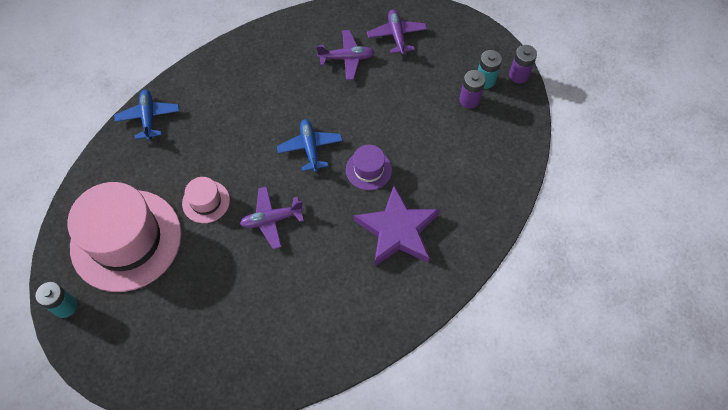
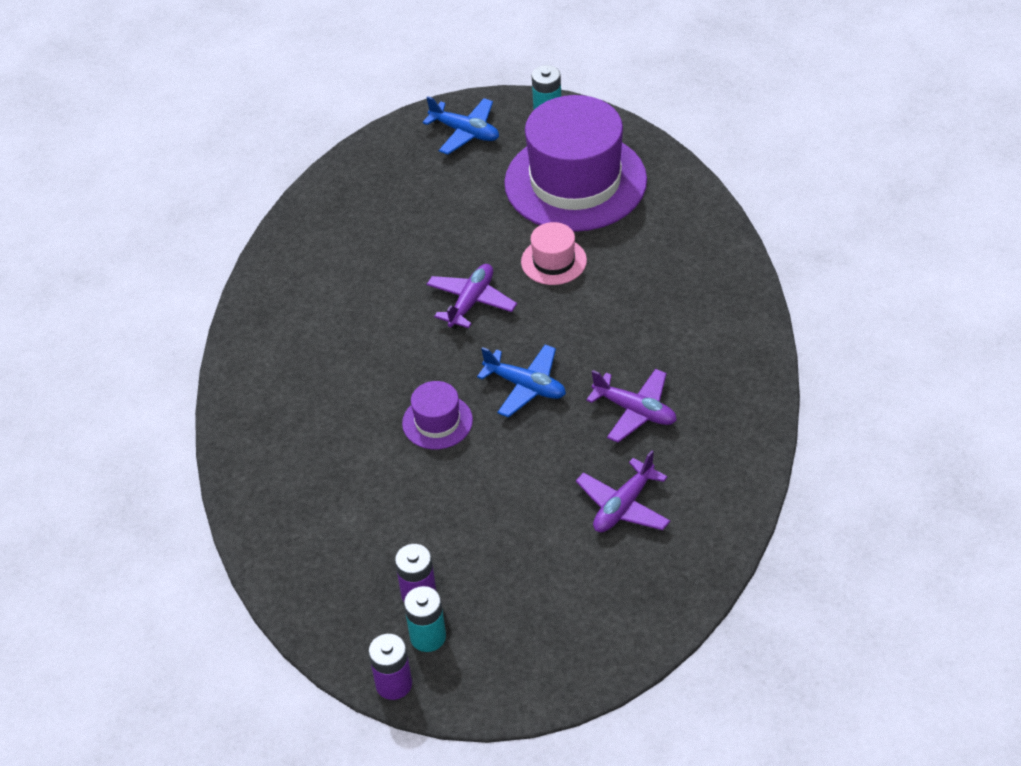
camera: 135 degrees right, 15 degrees down
pink hat [67,182,181,292] -> purple hat [504,95,647,232]
blue plane [114,89,180,140] -> blue plane moved to [423,96,499,155]
purple star [354,185,440,267] -> none
purple plane [367,9,427,55] -> purple plane moved to [586,369,677,443]

